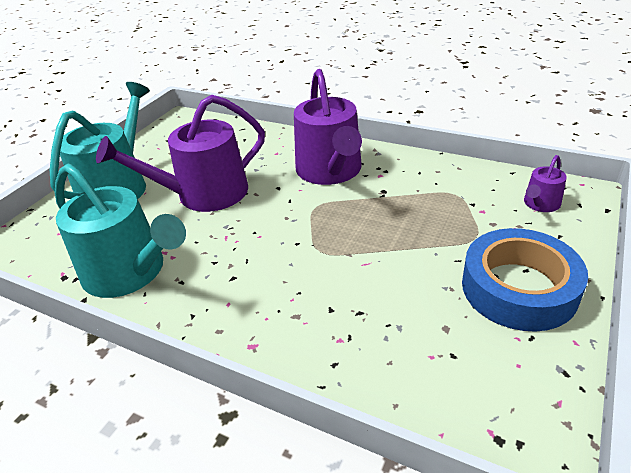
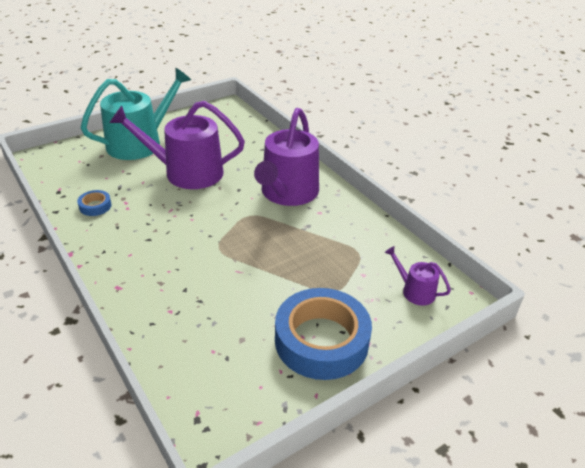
camera: 25 degrees right, 0 degrees up
turquoise watering can [55,164,186,298] -> blue tape [77,190,112,216]
purple watering can [524,155,567,212] -> purple watering can turned 60 degrees clockwise [385,246,451,306]

